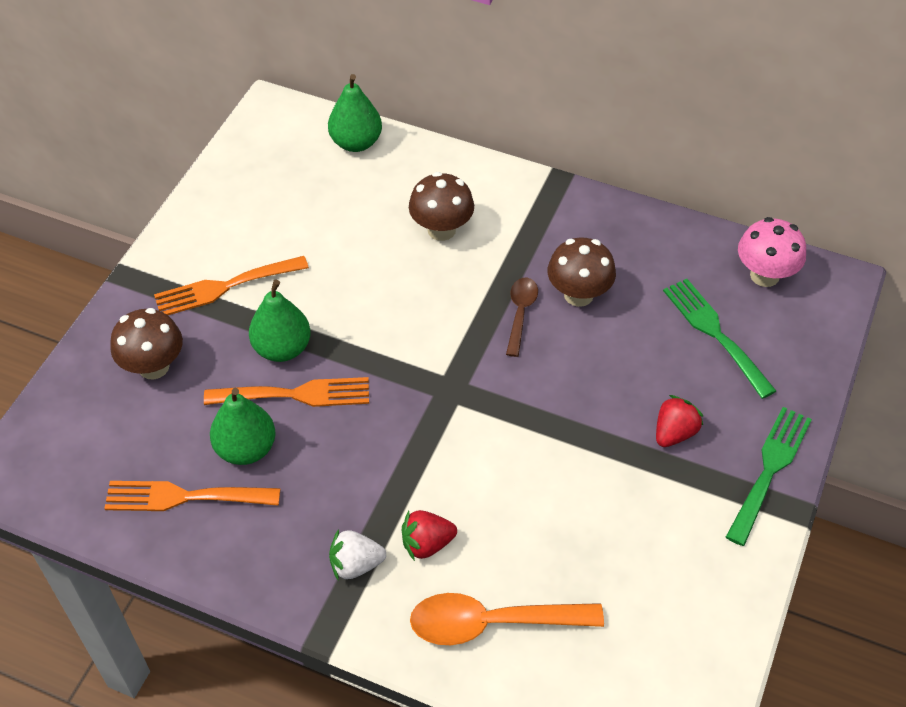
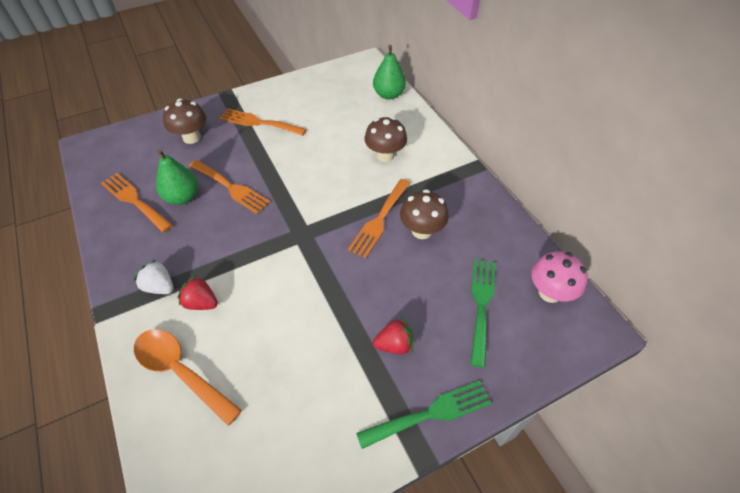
camera: 40 degrees right, 0 degrees up
green pear [249,280,311,362] -> none
brown spoon [506,278,538,357] -> orange fork [348,179,410,258]

